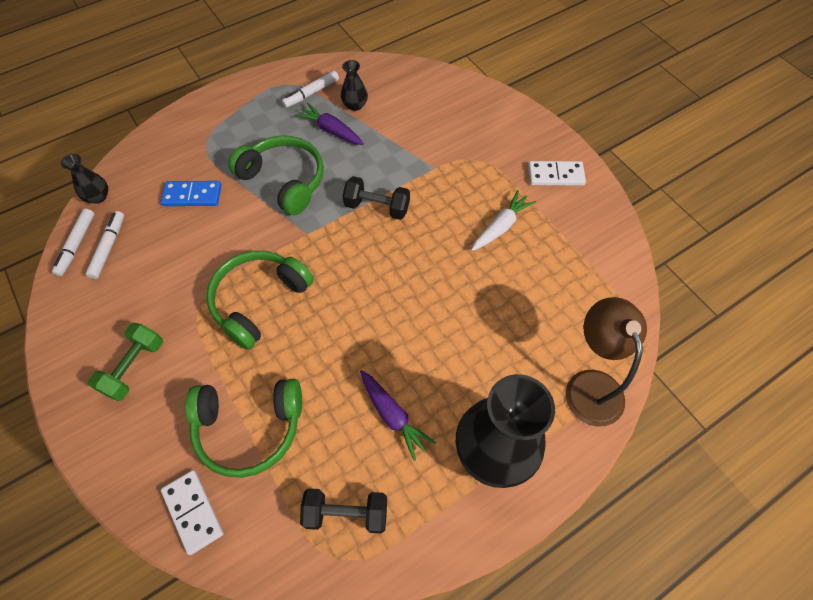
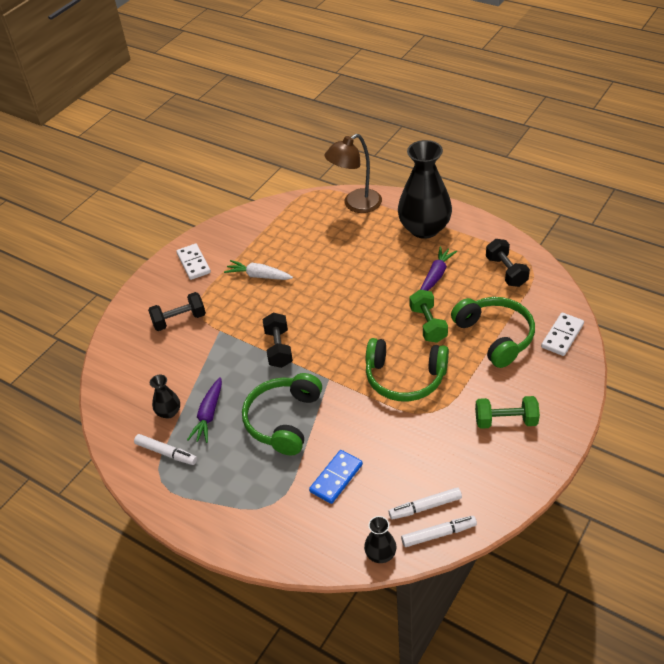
camera: 110 degrees left, 15 degrees down
blue domino [161,181,221,206] -> blue domino turned 60 degrees clockwise [309,450,363,504]
none -> black dumbbell [148,292,206,331]
none -> green dumbbell [409,290,448,343]

